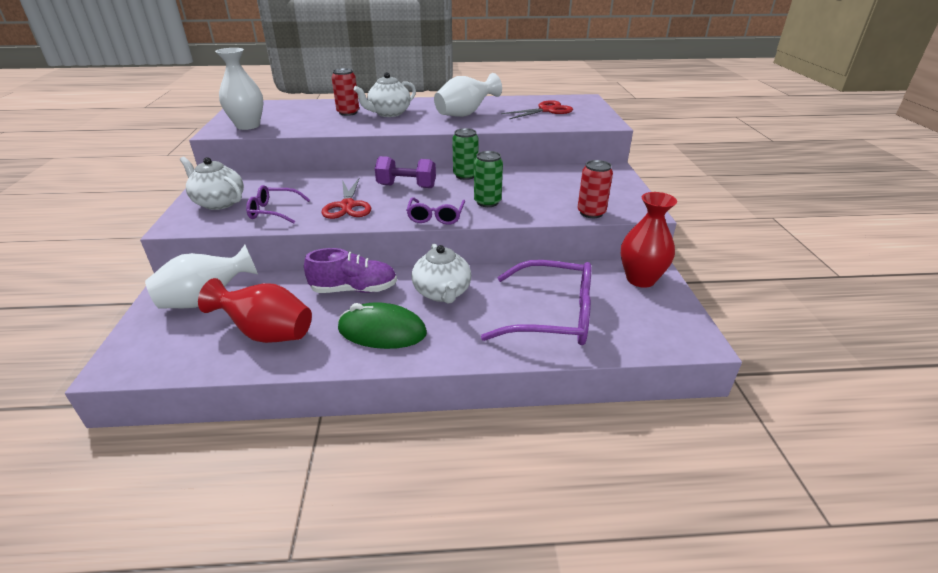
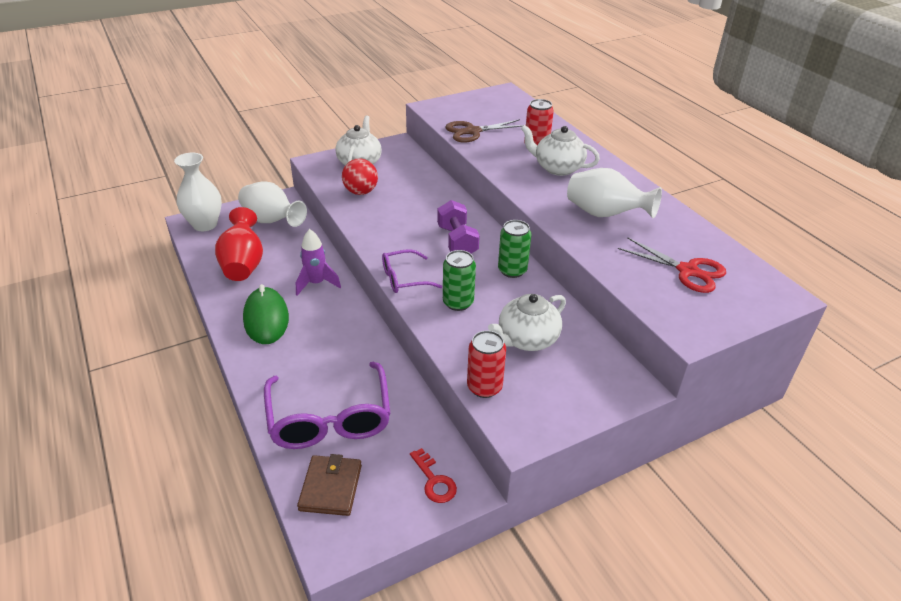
camera: 65 degrees right, 5 degrees up
white vase [215,48,263,130] -> white vase moved to [174,153,222,231]
purple glasses [246,185,310,224] -> red ball [342,158,378,195]
purple shoe [304,248,397,293] -> purple rocket [296,229,341,296]
red scissors [321,178,371,219] -> none
white teapot [412,244,471,304] -> white teapot moved to [488,294,566,351]
red vase [621,192,677,288] -> red key [410,448,457,503]
none -> brown wallet [297,454,362,516]
none -> brown scissors [445,119,524,143]

